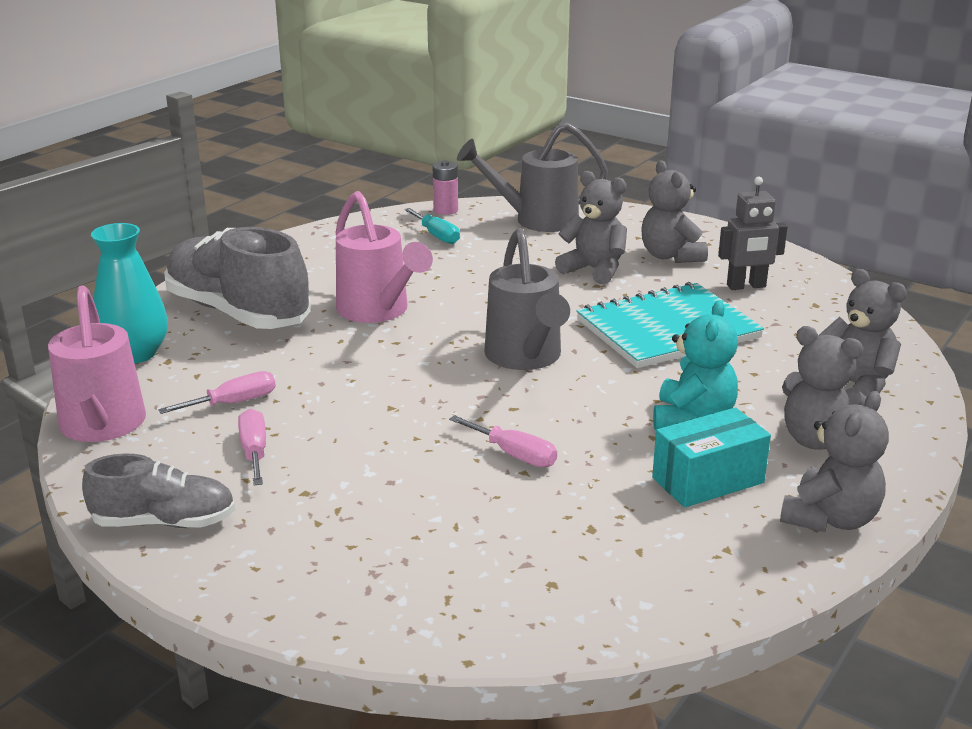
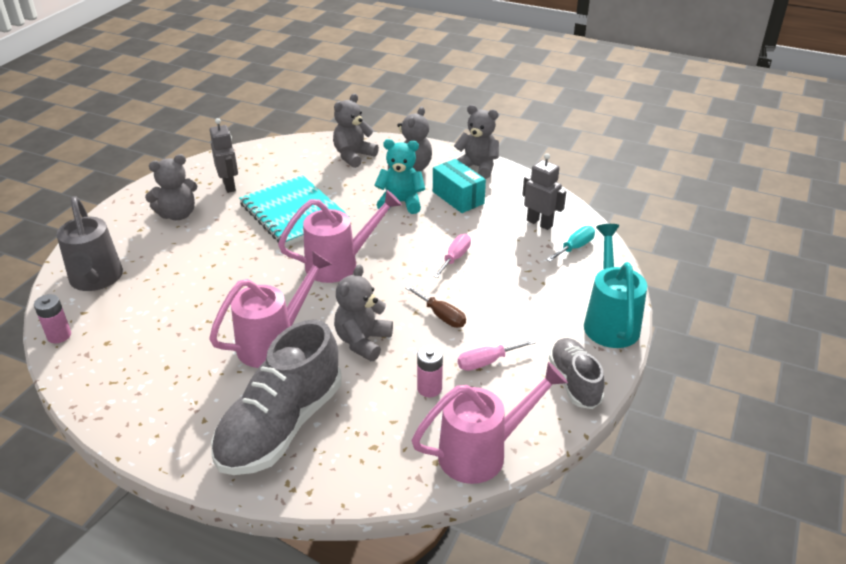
camera: 100 degrees left, 10 degrees up
turquoise vase [91,223,168,363] -> none
pink screwdriver [158,371,276,414] -> pink battery [417,345,443,397]
turquoise screwdriver [404,208,460,244] -> turquoise screwdriver moved to [546,226,595,262]
grey watering can [484,228,570,370] -> pink watering can [278,190,402,283]
grey teddy bear [555,171,627,284] -> grey teddy bear moved to [334,264,393,361]
none -> brown screwdriver [405,286,466,328]
none -> grey robot [522,153,566,230]
none -> turquoise watering can [584,224,647,348]

